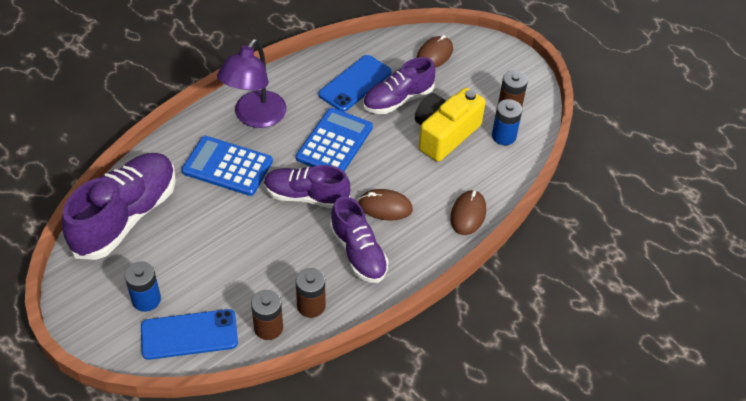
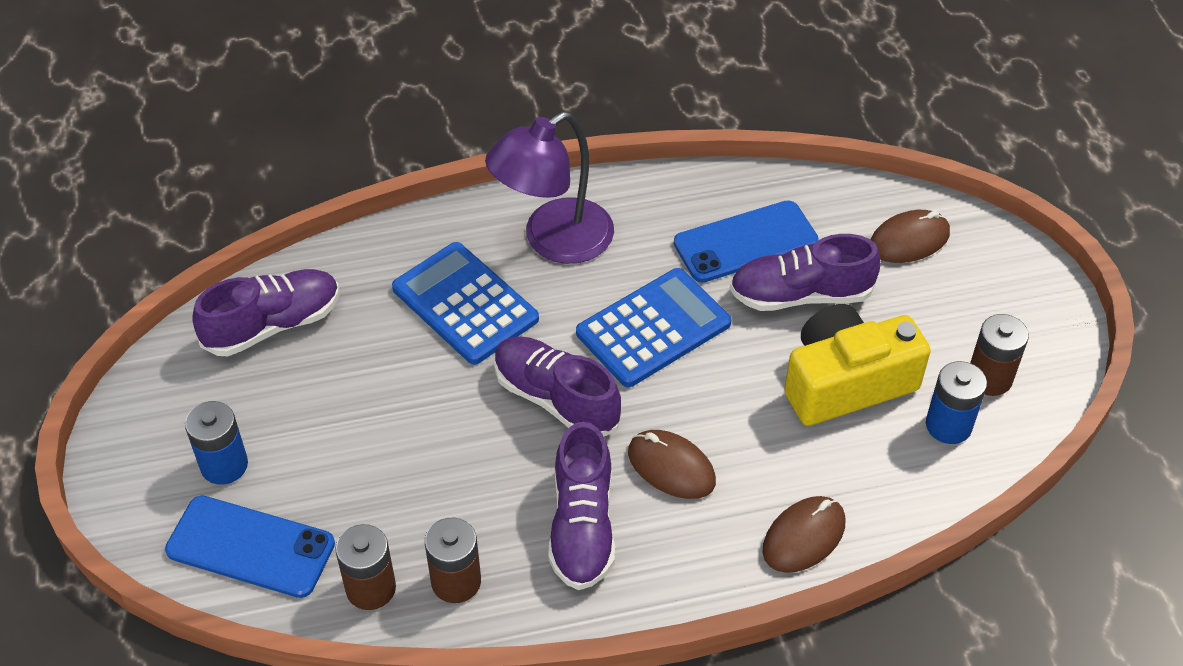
camera: 30 degrees right, 0 degrees up
purple shoe [62,153,176,260] -> purple shoe [192,269,339,356], size x0.64

